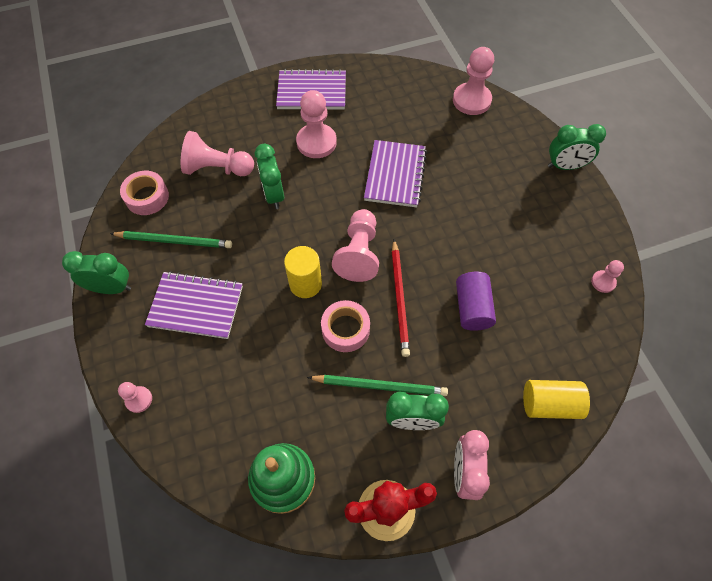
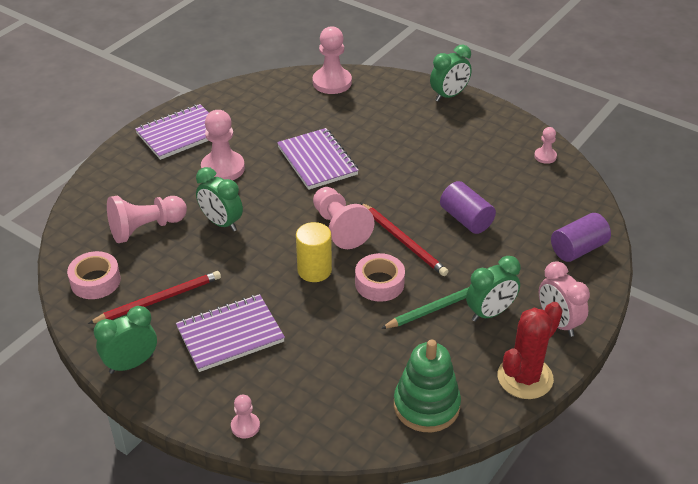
camera: 35 degrees left, 20 degrees down
green pencil [110,231,232,248] -> red pencil [88,271,221,324]
yellow cylinder [523,380,590,419] -> purple cylinder [551,213,611,262]

